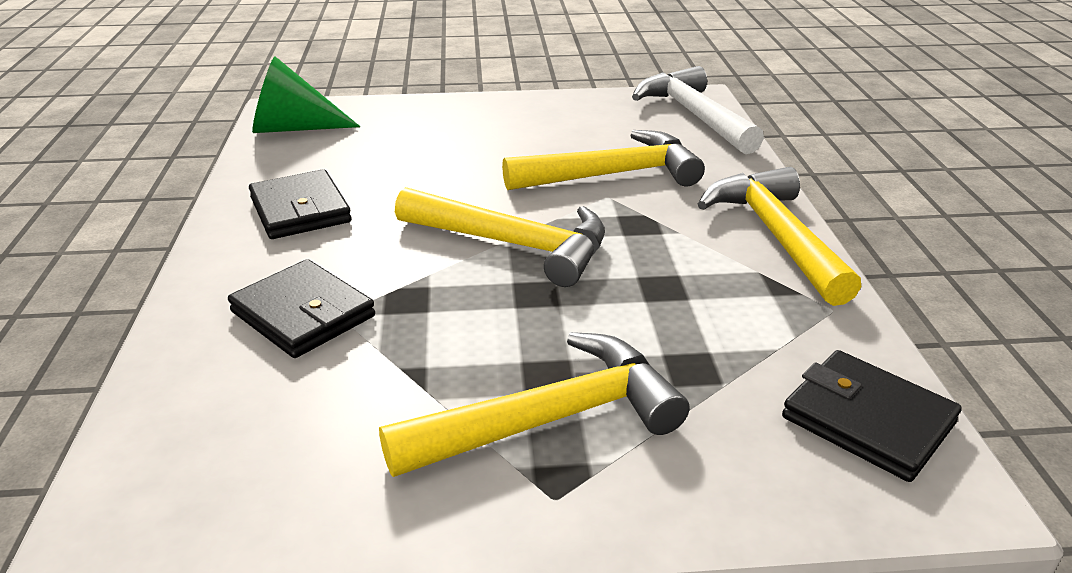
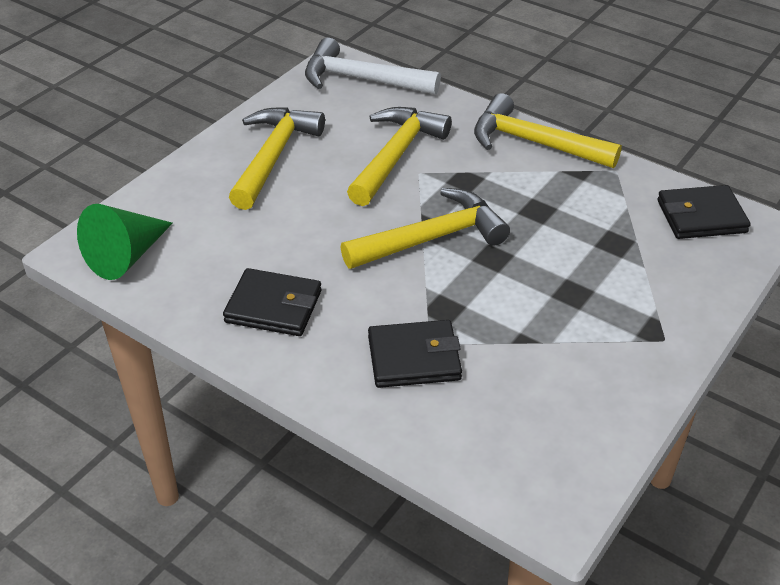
camera: 50 degrees left, 10 degrees up
yellow hammer [379,332,689,477] -> yellow hammer moved to [229,107,325,210]

